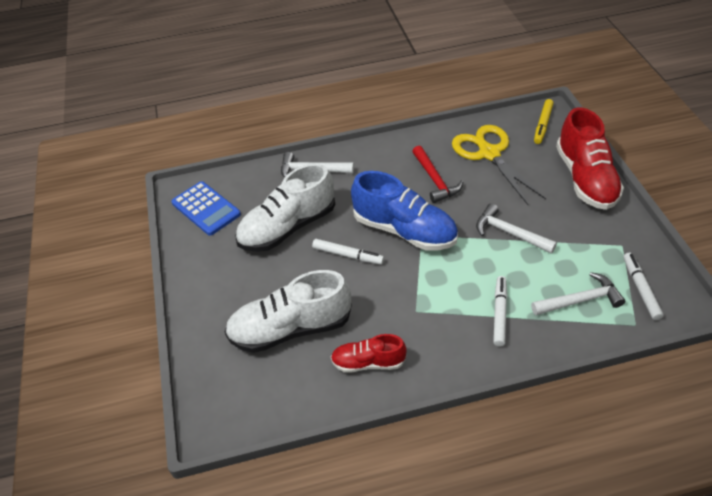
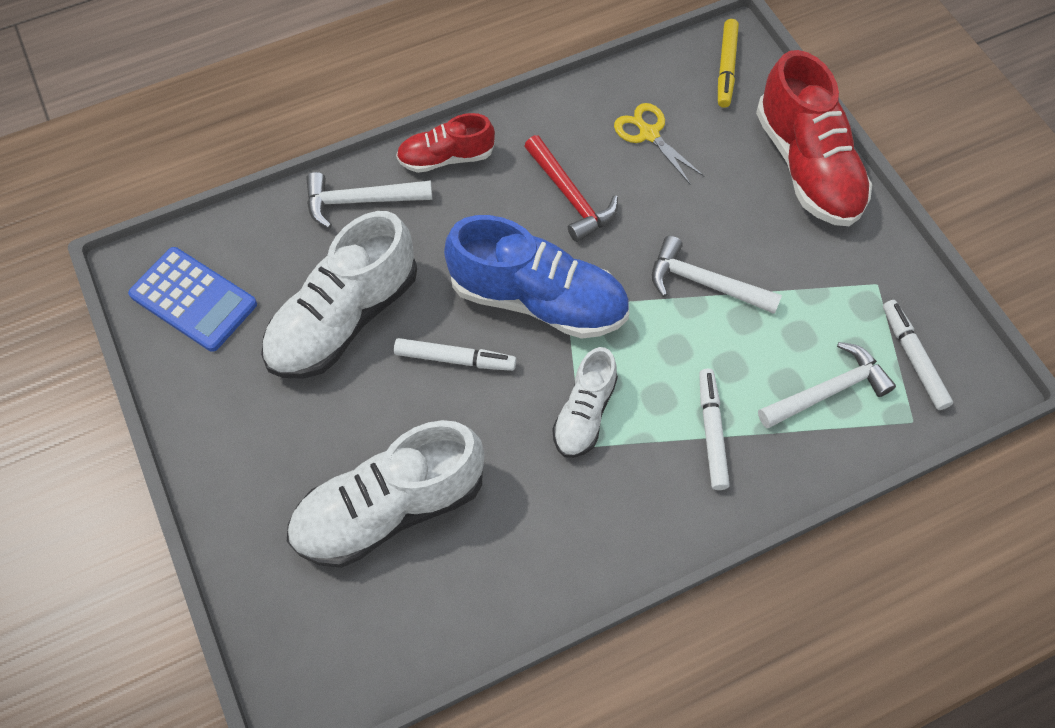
camera: 15 degrees left, 15 degrees up
red shoe [331,334,407,373] -> red shoe moved to [396,113,495,173]
yellow scissors [452,125,546,205] -> yellow scissors [614,103,704,185], size x0.55
none -> white shoe [552,347,618,458]

